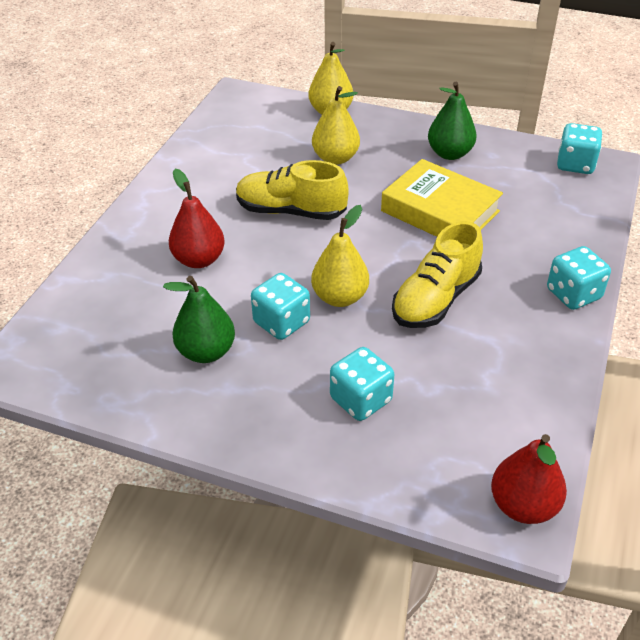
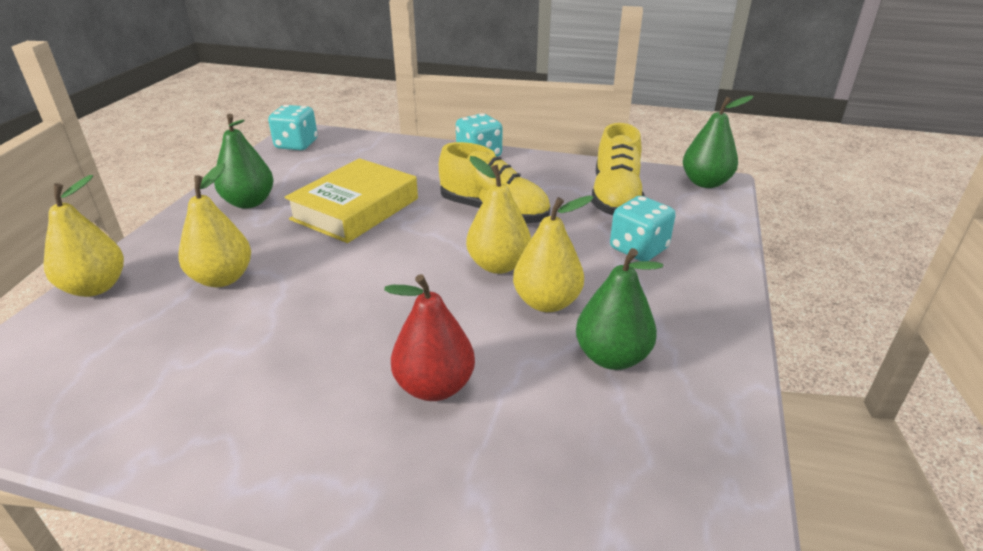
camera: 95 degrees left, 10 degrees down
yellow shoe [236,160,349,220] -> yellow shoe moved to [591,123,645,215]
turquoise dice [251,273,310,340] -> yellow pear [513,196,594,312]
red pear [491,434,567,524] -> green pear [683,96,754,188]

